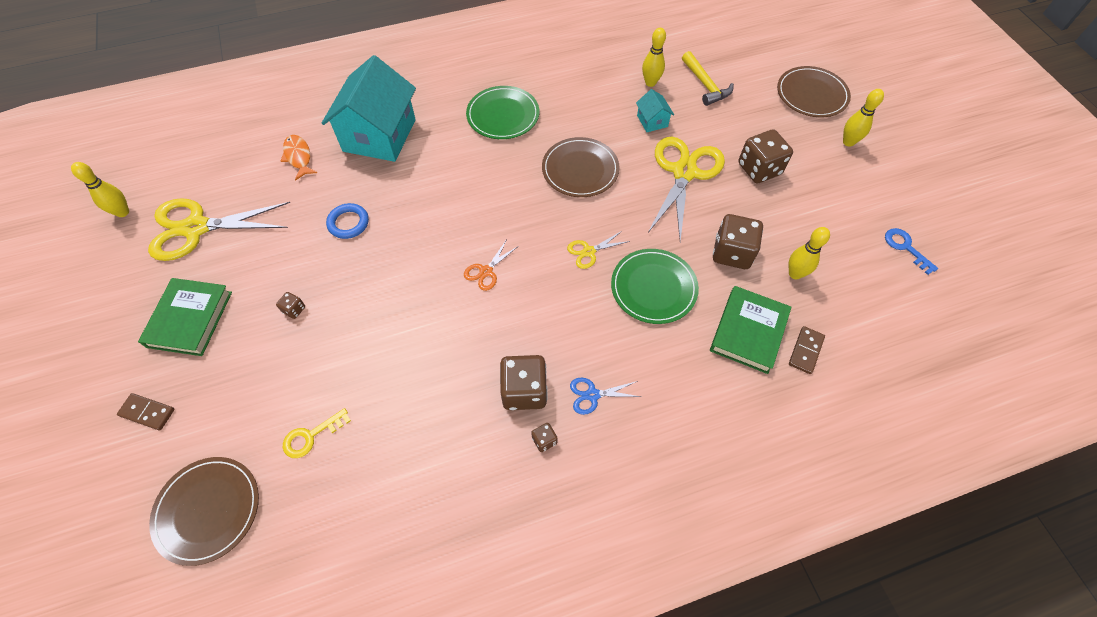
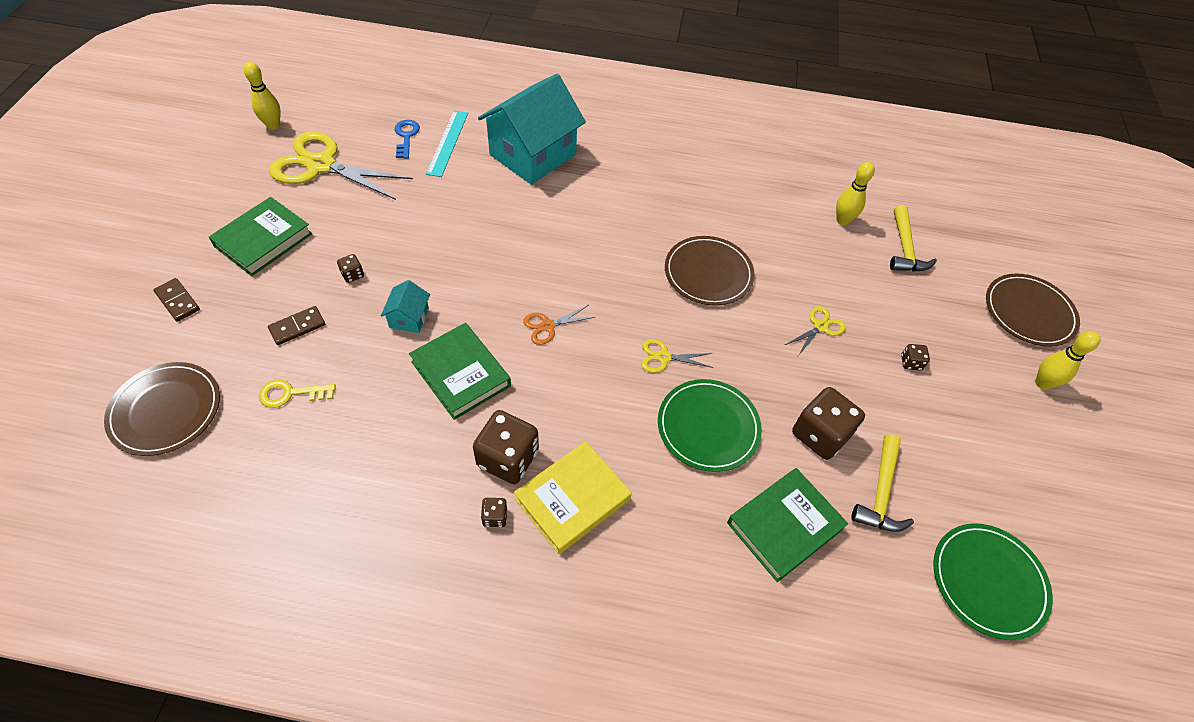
camera: 25 degrees right, 5 degrees down
orange fish [281,135,317,181] -> turquoise ruler [426,110,468,177]
blue ring [326,203,369,239] -> none
green plate [466,86,539,139] -> green plate moved to [933,523,1053,640]
blue scissors [570,377,641,415] -> yellow book [514,441,632,554]
turquoise house [636,89,674,132] -> turquoise house moved to [381,280,430,333]
yellow scissors [648,137,725,242] -> yellow scissors [785,306,846,356], size x0.45
brown dice [739,129,793,183] -> brown dice [901,344,930,370], size x0.45
yellow bowling pin [789,227,830,279] -> yellow hammer [851,434,914,532]
brown domino [789,326,825,374] -> brown domino moved to [268,306,325,345]
blue key [885,228,938,275] -> blue key moved to [395,120,420,159]
none -> green book [409,323,511,420]

